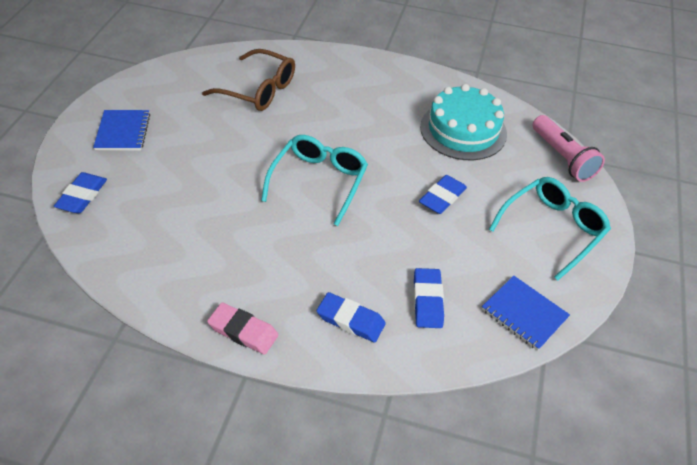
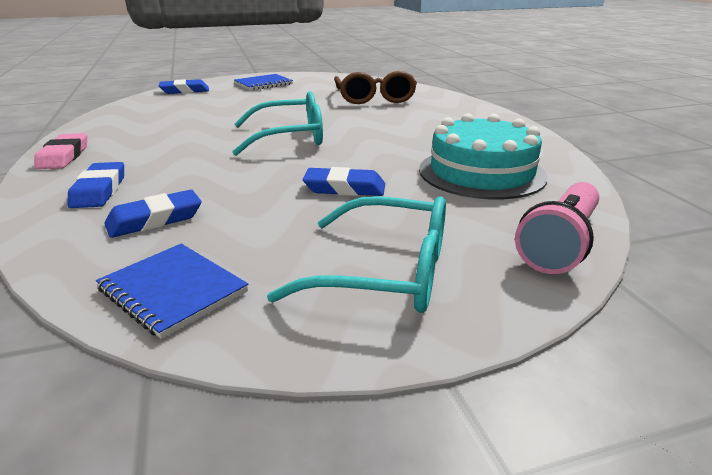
camera: 60 degrees right, 20 degrees down
blue notebook [482,276,570,351] -> blue notebook turned 60 degrees counterclockwise [96,244,248,339]

